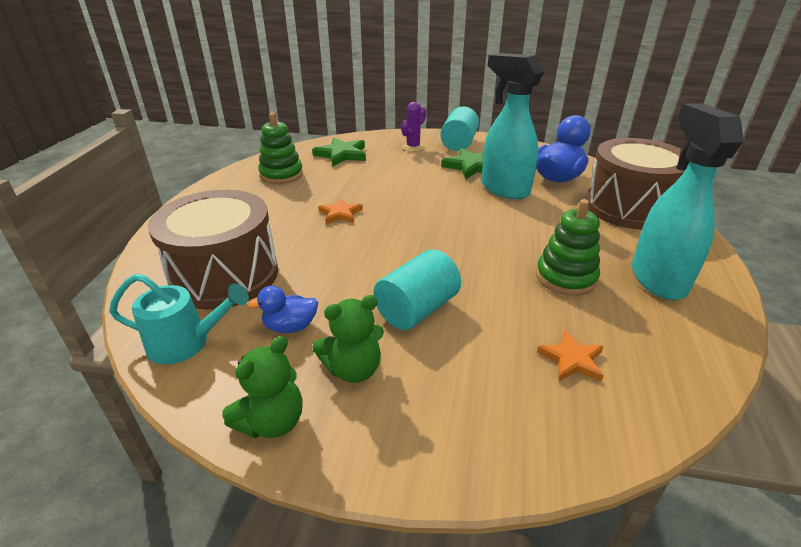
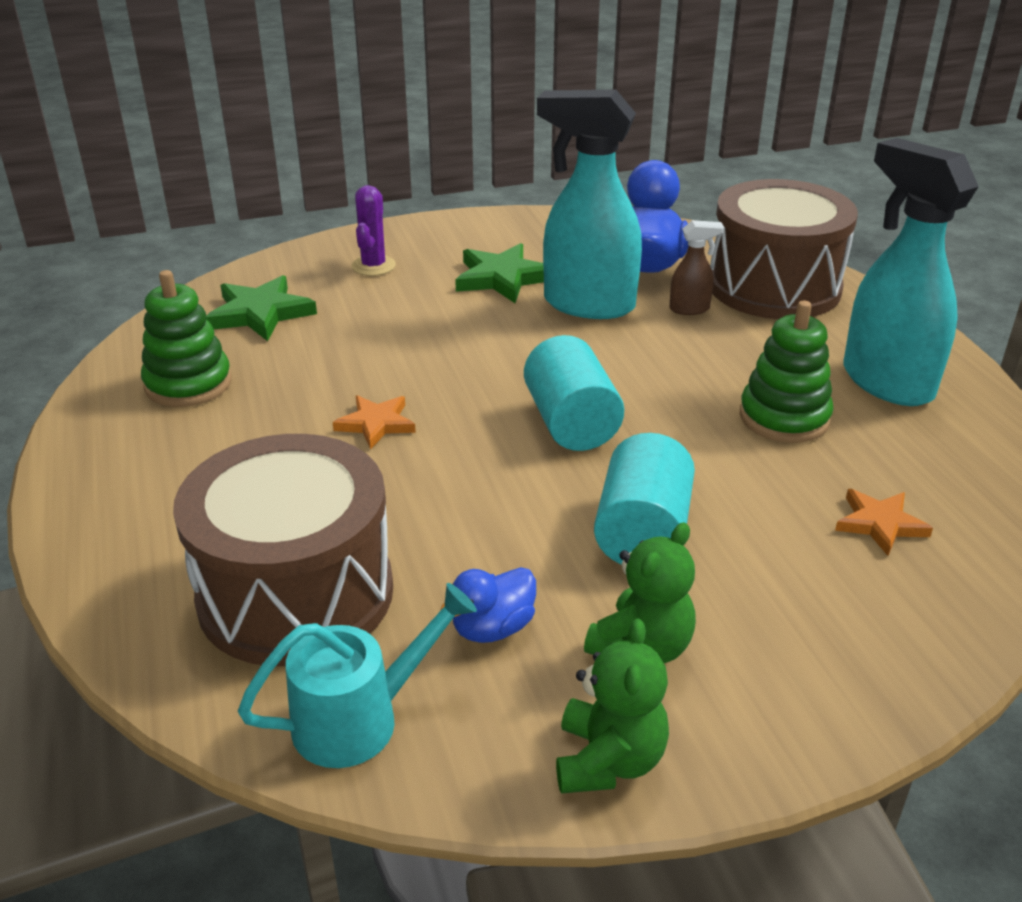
camera: 30 degrees left, 0 degrees up
turquoise cylinder [440,106,479,151] -> turquoise cylinder moved to [524,335,624,451]
none -> brown spray bottle [669,220,724,315]

